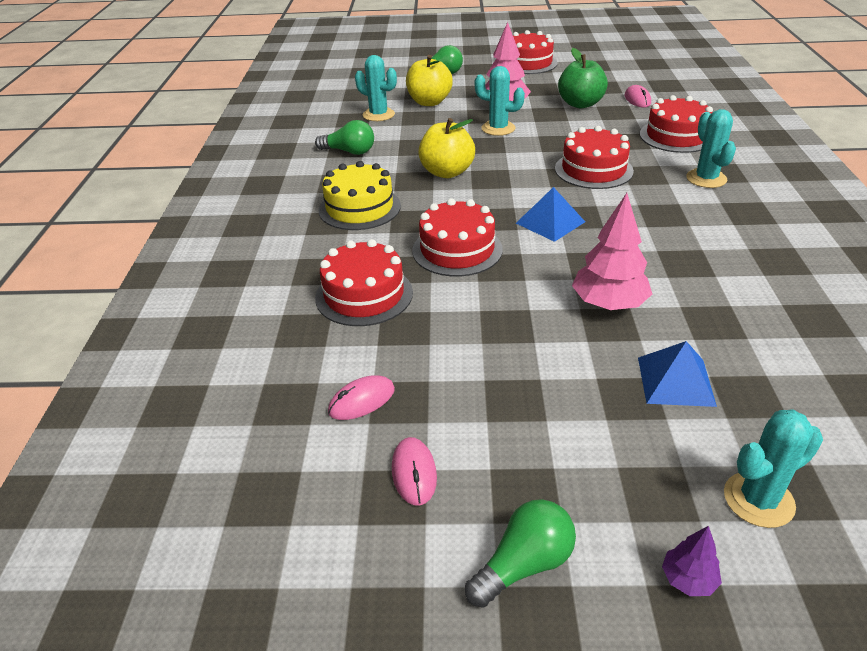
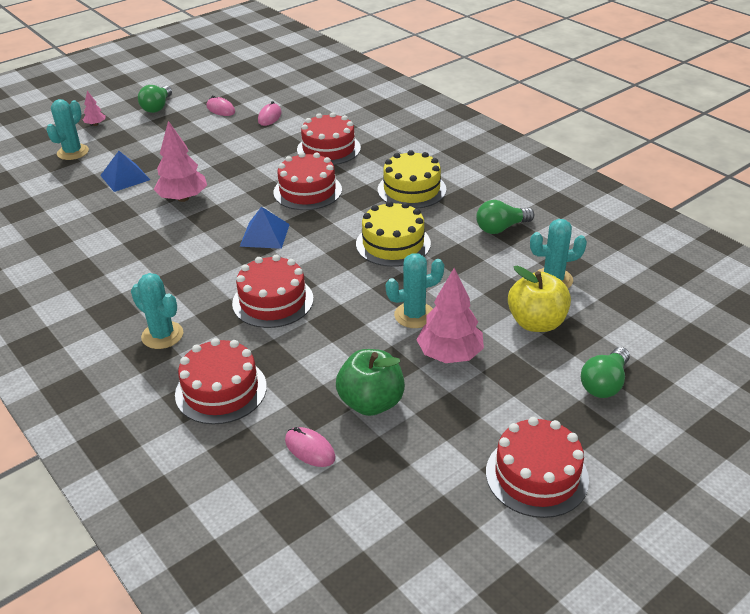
camera: 140 degrees right, 0 degrees up
yellow apple [418,118,475,178] -> yellow cake [356,201,431,267]
purple tree [662,526,722,596] -> pink tree [83,91,106,126]

